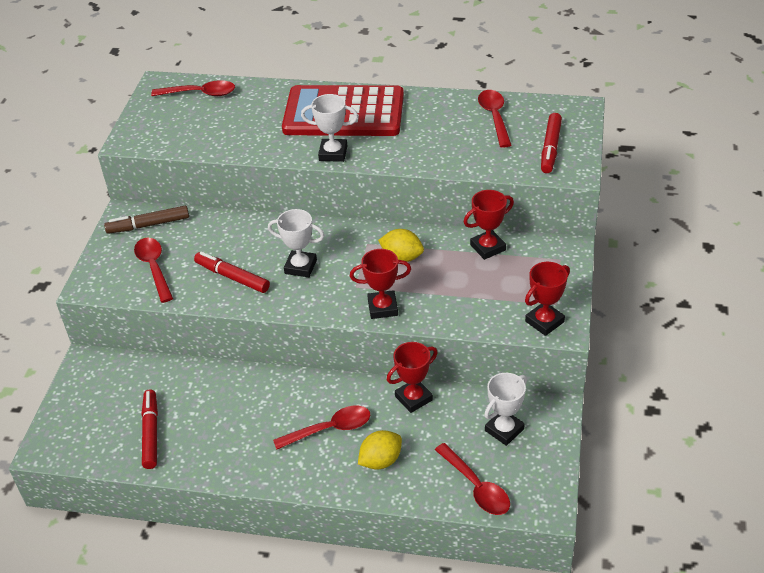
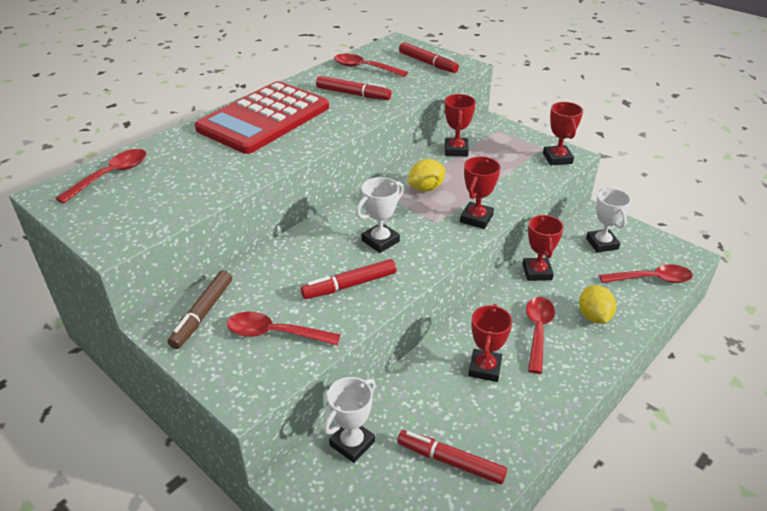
camera: 60 degrees left, 5 degrees down
white trophy [301,94,358,162] -> white trophy moved to [324,377,376,463]
none -> red marker [316,76,392,100]
none -> red trophy [468,304,513,382]

